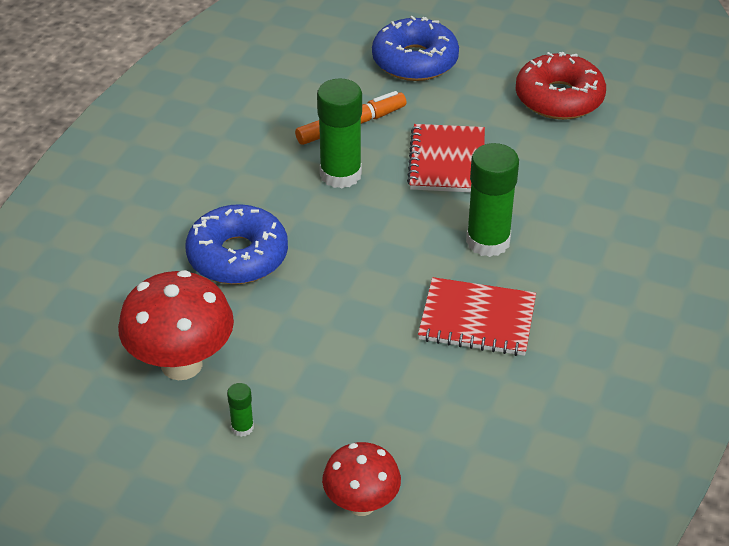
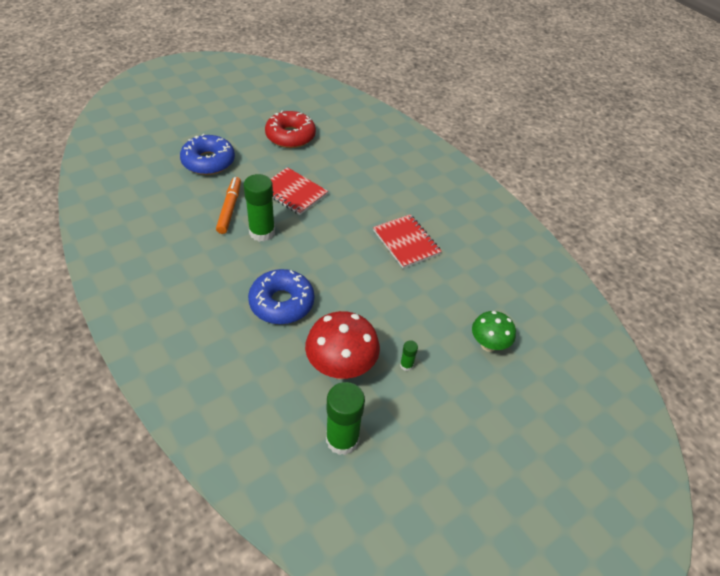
camera: 60 degrees left, 5 degrees up
red mushroom [322,442,401,516] -> green mushroom [472,311,516,352]
red notebook [418,277,536,356] -> red notebook turned 75 degrees counterclockwise [373,214,442,268]
green glue stick [466,143,519,257] -> green glue stick moved to [326,382,365,455]

